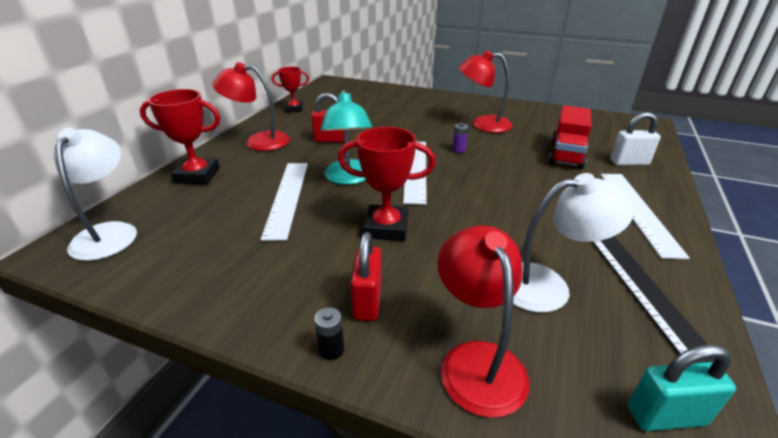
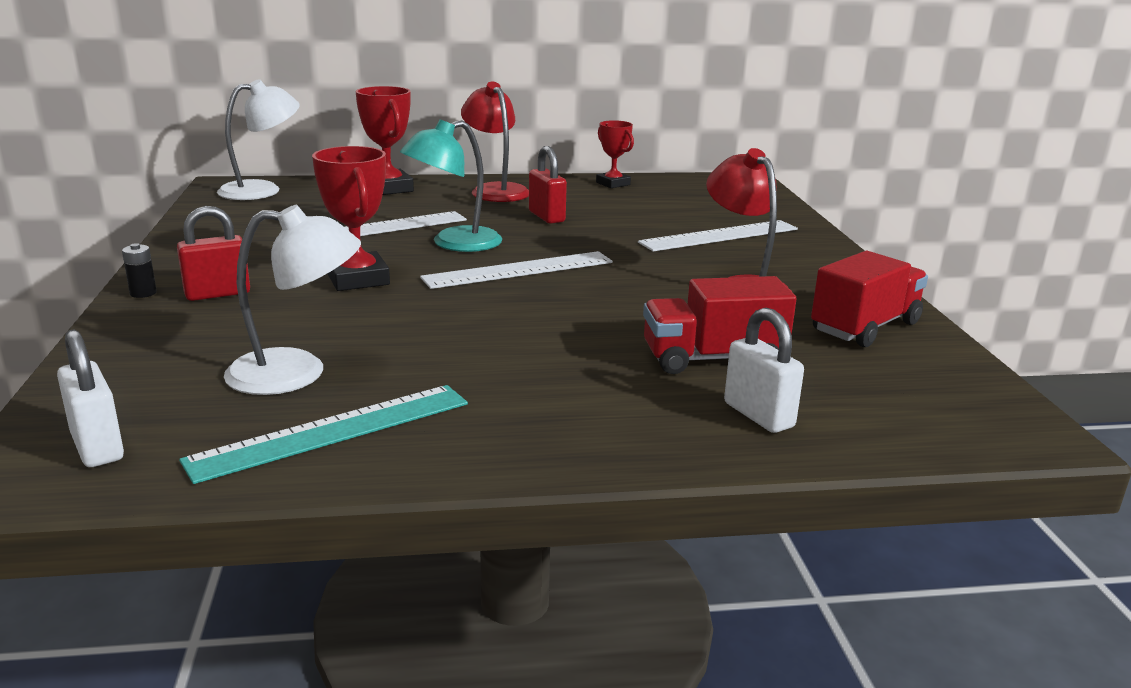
camera: 60 degrees right, 10 degrees down
red lamp [438,225,530,418] -> none
purple battery [452,123,469,153] -> none
white lamp [513,173,633,312] -> white lamp turned 60 degrees counterclockwise [224,205,361,395]
black ruler [592,236,715,363] -> turquoise ruler [179,385,468,484]
white ruler [600,174,690,259] -> white ruler moved to [638,220,798,251]
turquoise padlock [628,344,736,431] -> white padlock [57,329,124,467]
none -> red truck [811,251,928,347]

